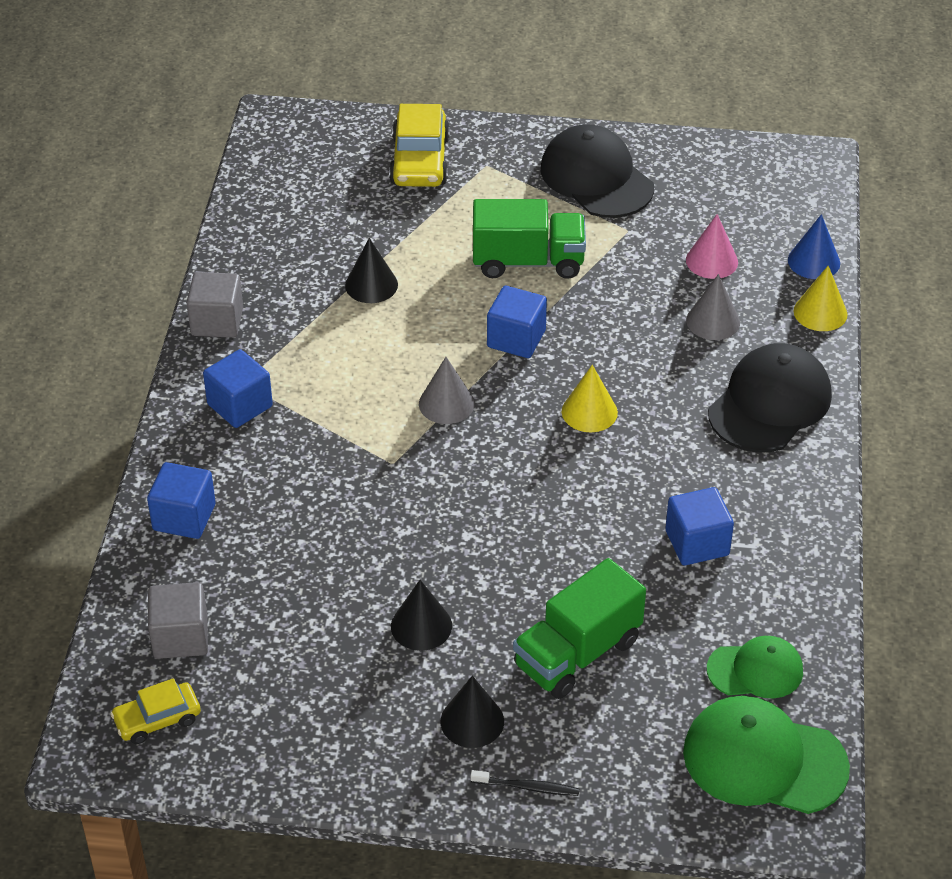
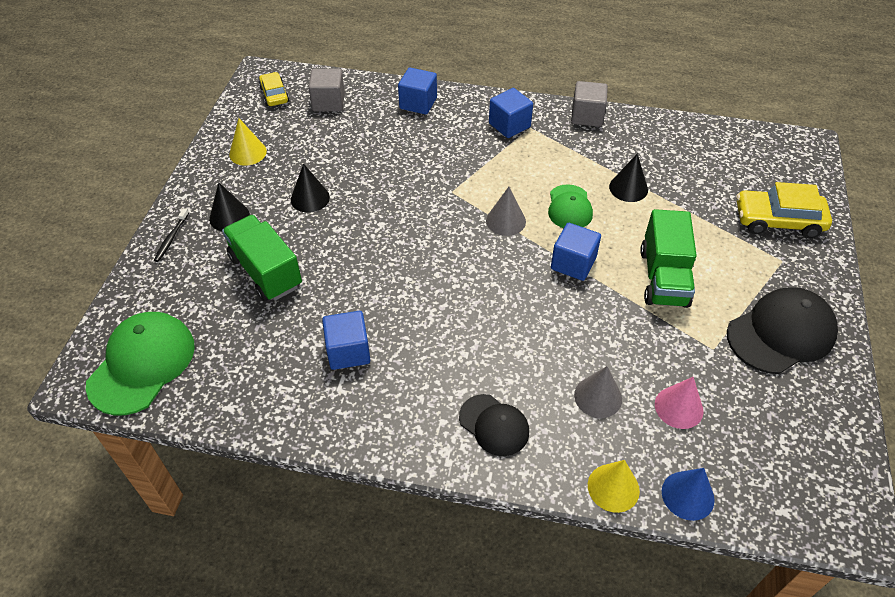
camera: 95 degrees right, 5 degrees up
yellow cone [562,365,618,432] -> yellow cone moved to [229,118,267,166]
green cap [707,636,803,698] -> green cap moved to [548,184,593,228]
black cap [708,343,832,453] -> black cap [459,394,529,456], size x0.60

